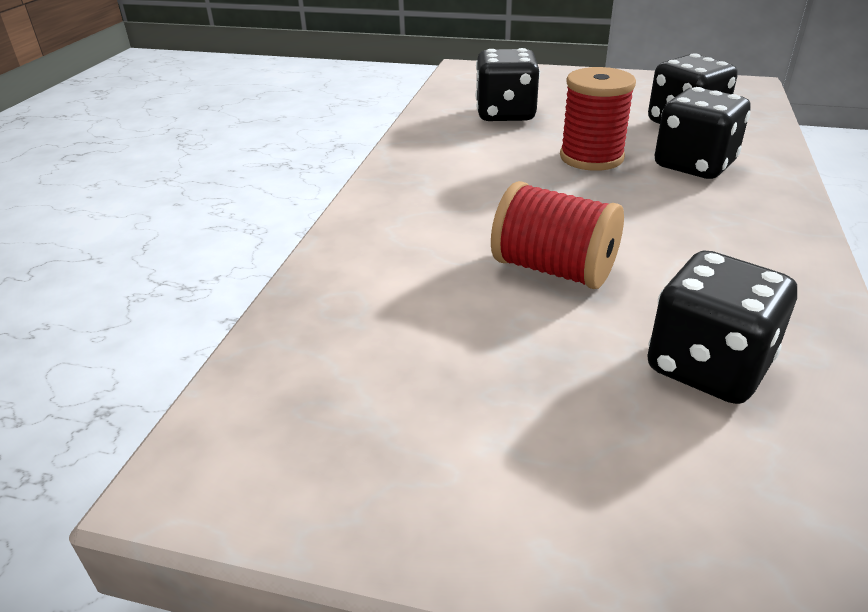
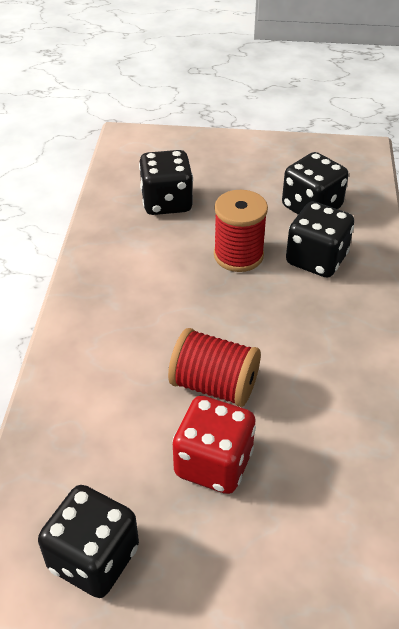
camera: 10 degrees left, 10 degrees up
black dice [647,251,797,404] -> black dice moved to [38,485,139,598]
none -> red dice [173,396,256,494]

